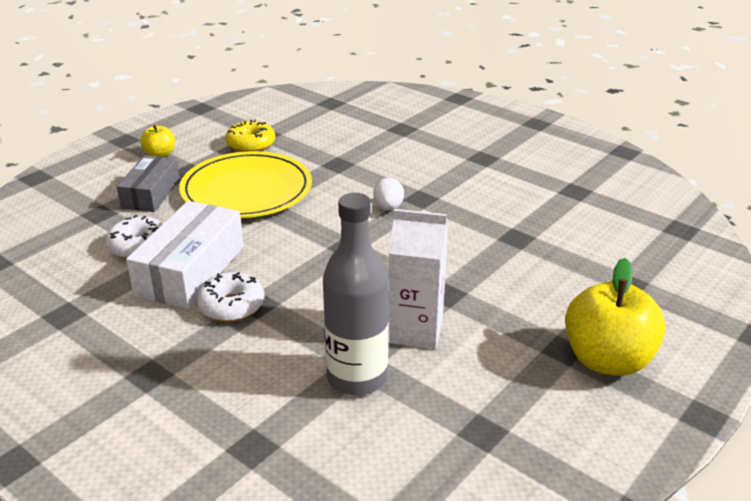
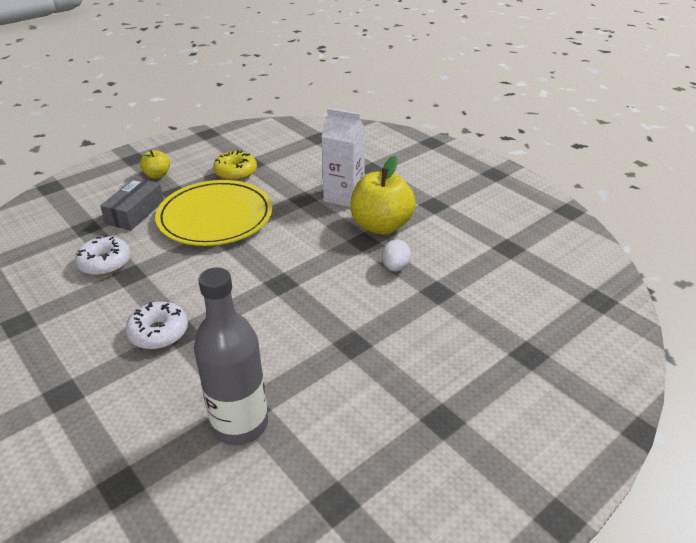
camera: 10 degrees right, 5 degrees up
white box [126,201,244,309] -> none
white egg [373,177,404,210] -> white egg moved to [382,240,411,271]
white carton [388,209,448,349] -> white carton moved to [322,108,365,207]
yellow apple [565,258,666,376] -> yellow apple moved to [350,156,416,235]

